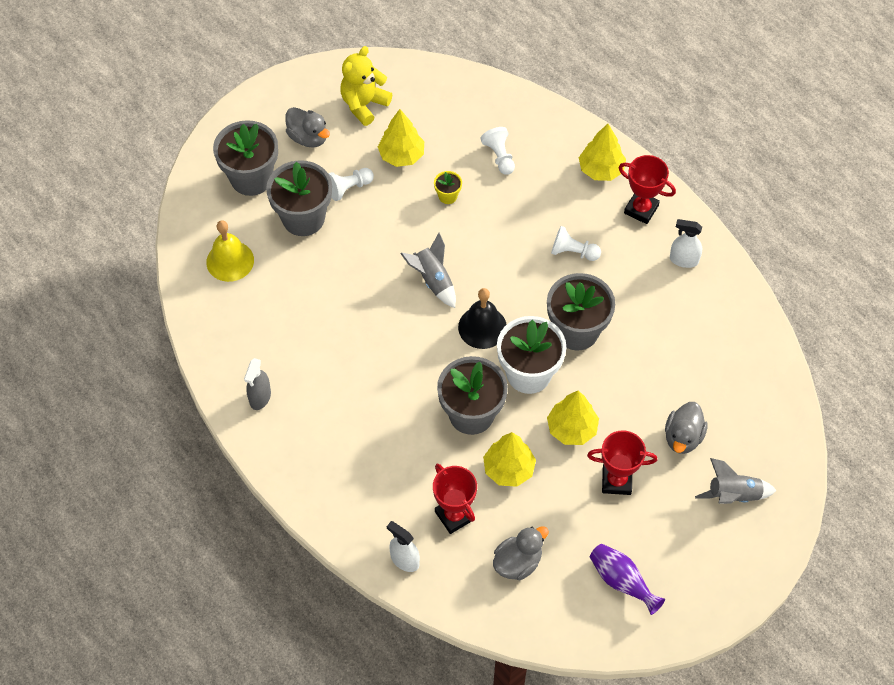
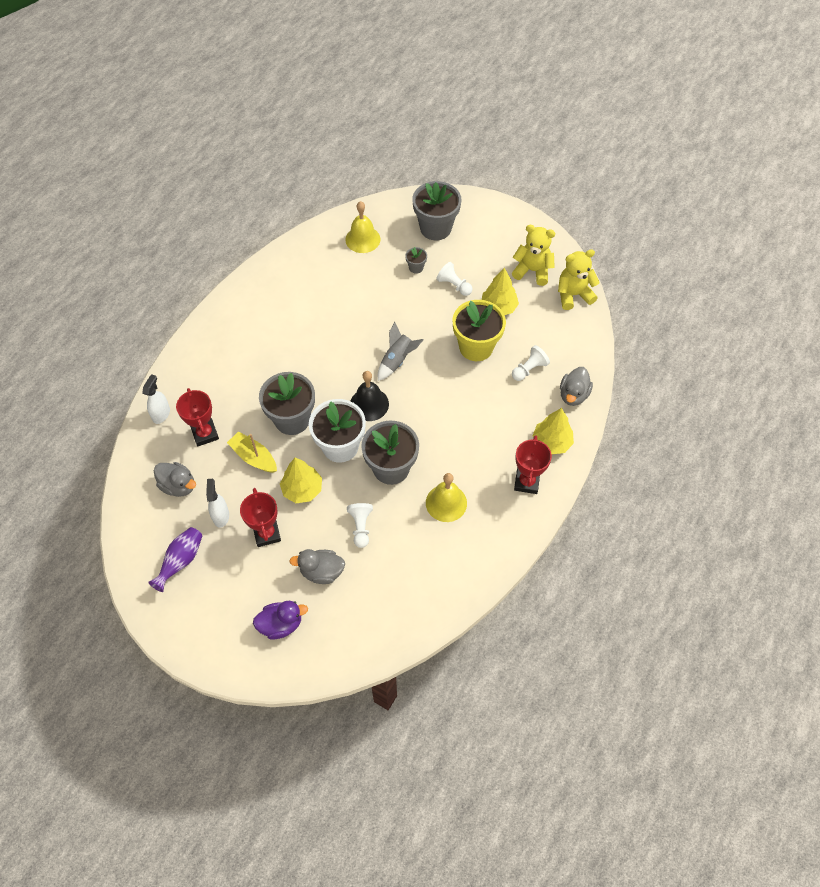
camera: 70 degrees right, 0 degrees up
grey spray bottle [244,358,271,410] -> none
grey flower pot [266,160,332,236] -> grey flower pot [405,247,427,274], size x0.44
grey duck [285,107,330,147] -> grey duck moved to [560,367,593,406]
red trophy [433,464,477,534] -> red trophy turned 60 degrees counterclockwise [176,388,219,446]
yellow flower pot [434,171,462,204] -> yellow flower pot [452,300,506,361], size x2.25
yellow tree [483,432,536,487] -> yellow boat [227,432,277,473]
white pawn [551,226,601,261] -> white pawn moved to [347,503,373,548]
white spray bottle [670,219,702,268] -> white spray bottle moved to [206,479,229,528]
grey rocket [695,458,777,504] -> purple duck [253,601,308,640]
none -> yellow bell [426,473,467,522]
none -> yellow teddy bear [558,249,600,310]

